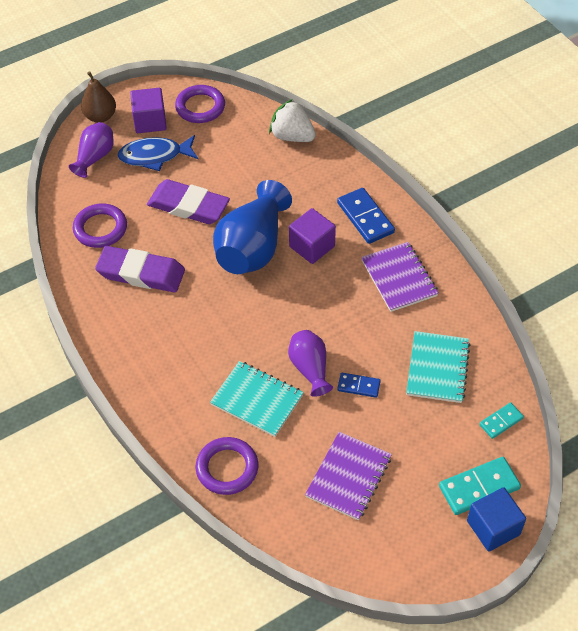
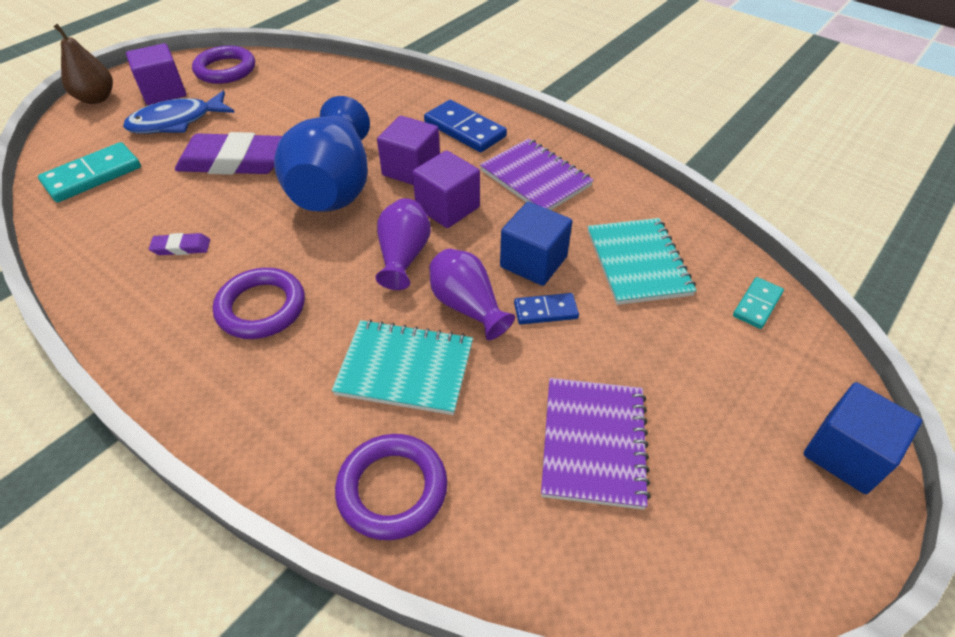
camera: 20 degrees left, 5 degrees down
purple vase [69,122,114,178] -> purple vase moved to [375,198,431,290]
purple ring [73,203,127,248] -> purple ring moved to [213,268,305,339]
purple eraser [95,246,185,292] -> purple eraser [149,233,210,255], size x0.44
white strawberry [269,99,316,142] -> none
turquoise domino [439,457,521,515] -> turquoise domino moved to [38,142,141,202]
none -> purple cube [412,150,480,228]
none -> blue cube [500,202,572,286]

